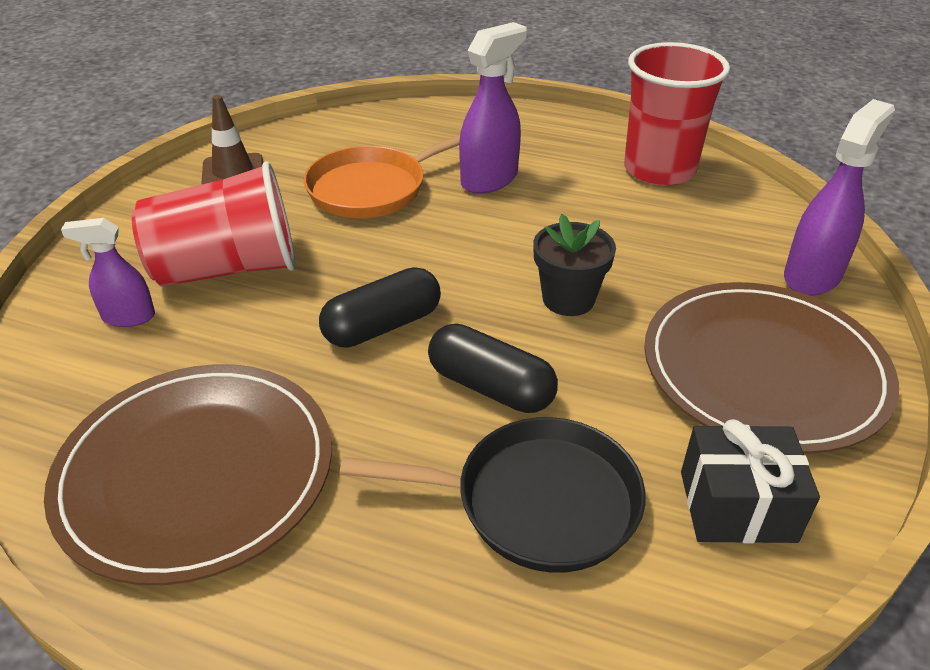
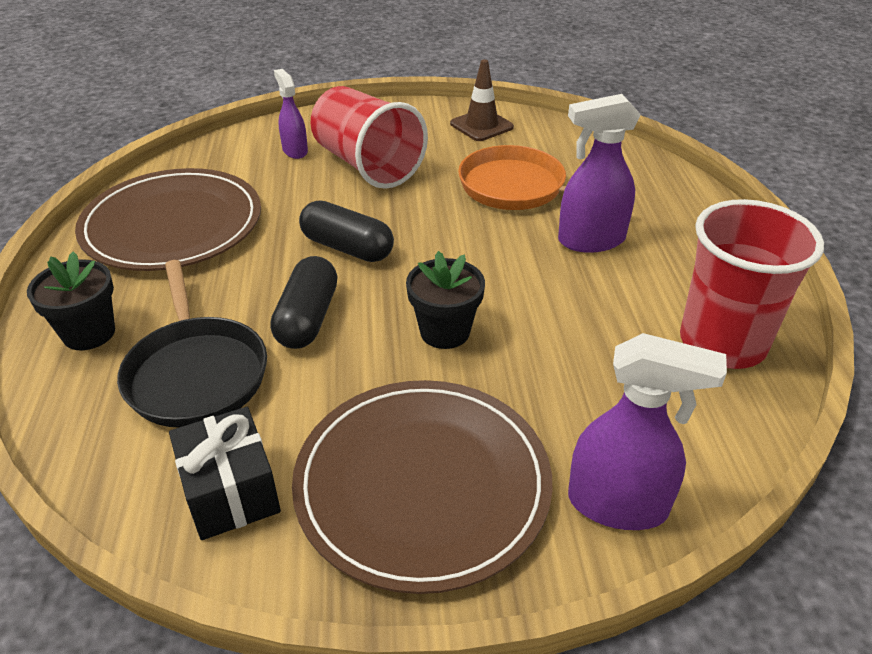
camera: 65 degrees right, 0 degrees up
purple spray bottle [459,22,527,194] -> purple spray bottle turned 150 degrees clockwise [558,94,641,253]
none -> black flower pot [27,251,115,350]

